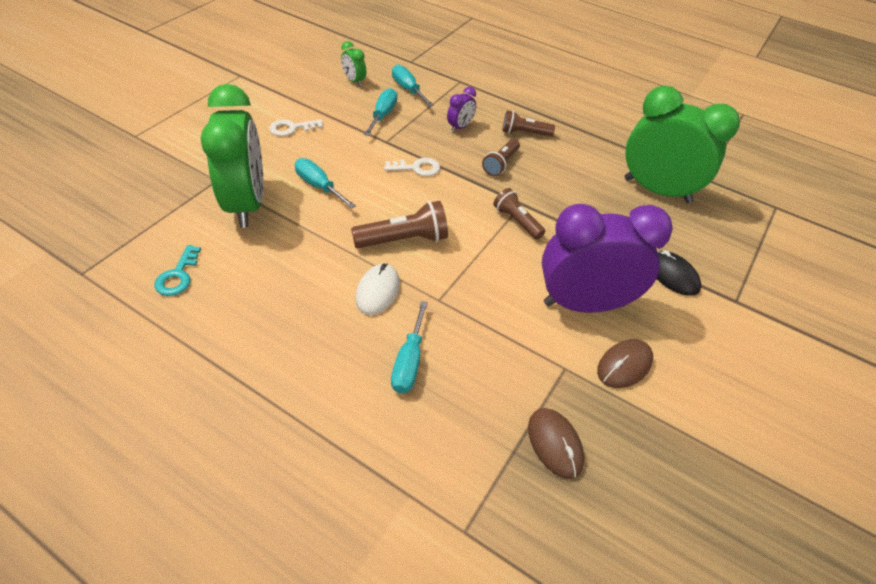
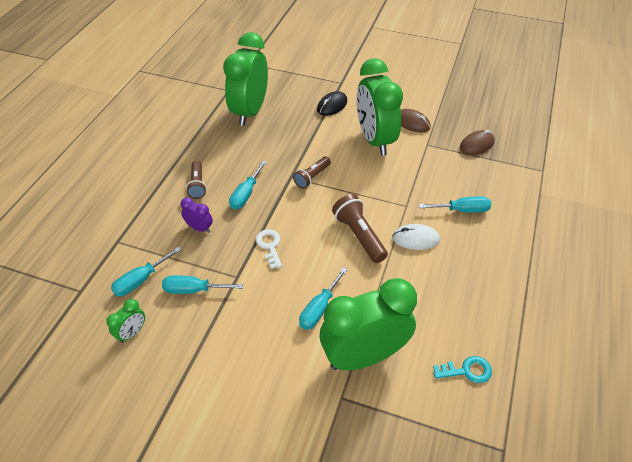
camera: 100 degrees left, 0 degrees up
white key [269,119,323,136] -> none
brown flashlight [482,139,520,176] -> turquoise screwdriver [229,161,267,209]
purple clock [542,204,673,313] -> green clock [357,58,403,156]

